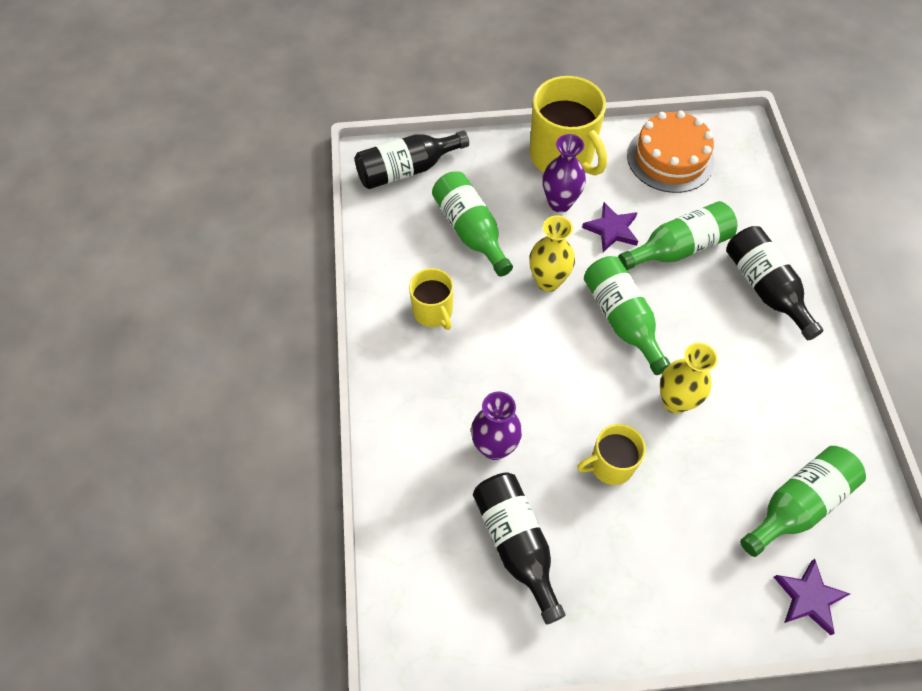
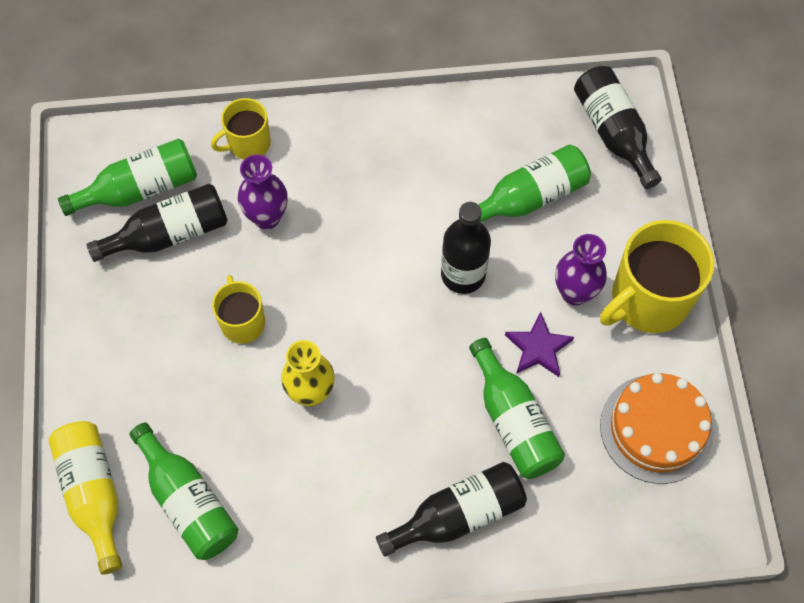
camera: 90 degrees right, 5 degrees up
yellow mug [409,268,454,330] -> yellow mug moved to [211,98,271,159]
yellow vase [529,216,575,292] -> black bottle [441,202,491,294]
green bottle [584,256,671,375] -> green bottle moved to [58,139,197,216]
purple star [774,559,850,635] -> yellow bottle [48,421,122,574]

